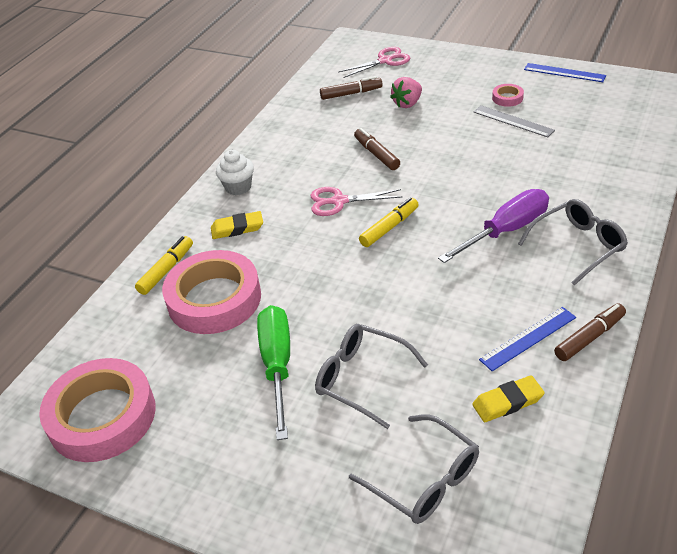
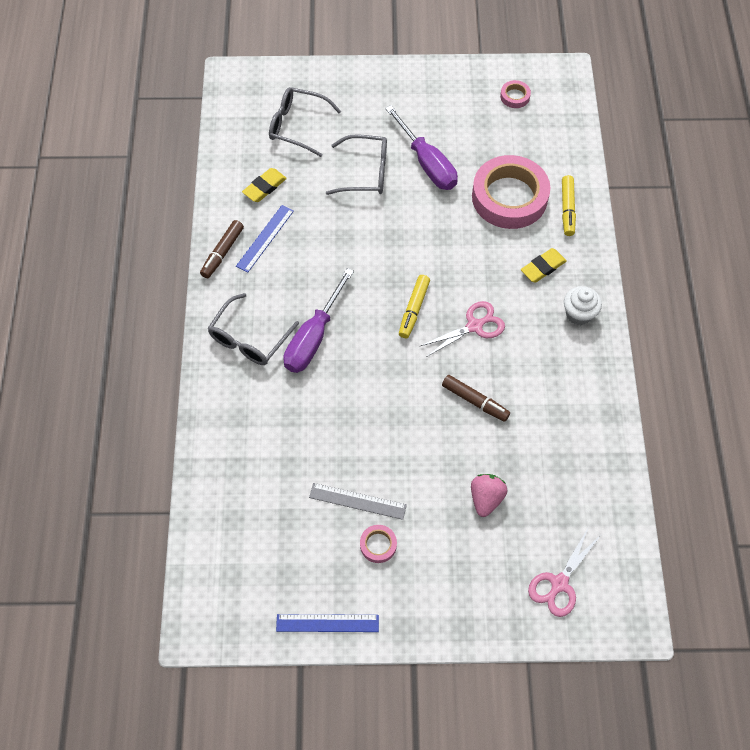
camera: 150 degrees right, 20 degrees up
pink tape [39,358,156,462] -> pink tape [500,80,531,108], size x0.41
green screwdriver [257,305,290,440] -> purple screwdriver [385,105,458,190]
brown marker [320,76,382,100] -> none

